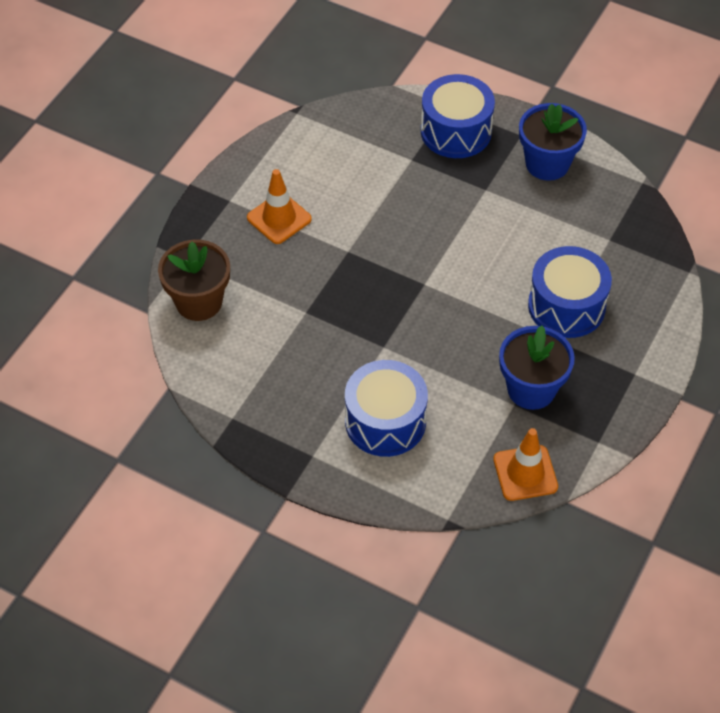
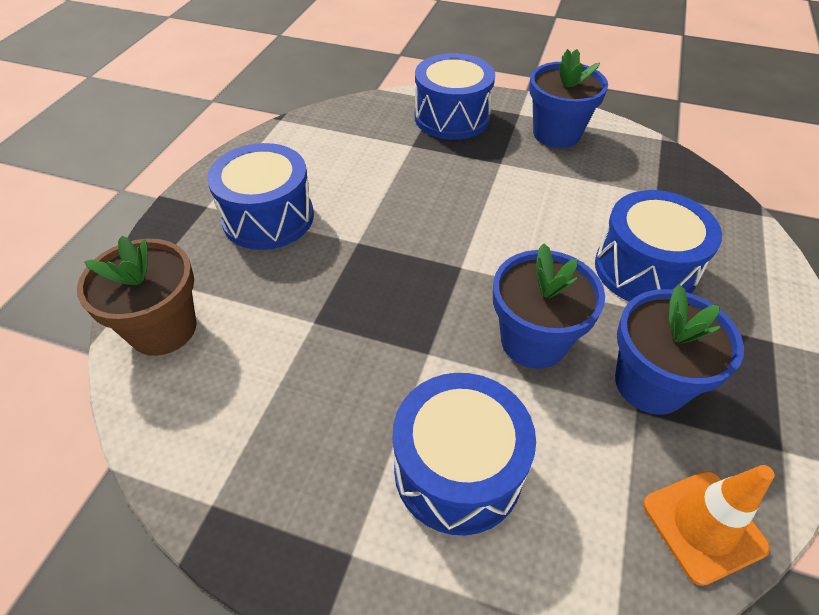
camera: 10 degrees left, 5 degrees down
orange traffic cone [247,169,312,244] -> blue drum [207,143,314,250]
none -> blue flower pot [493,244,605,369]

